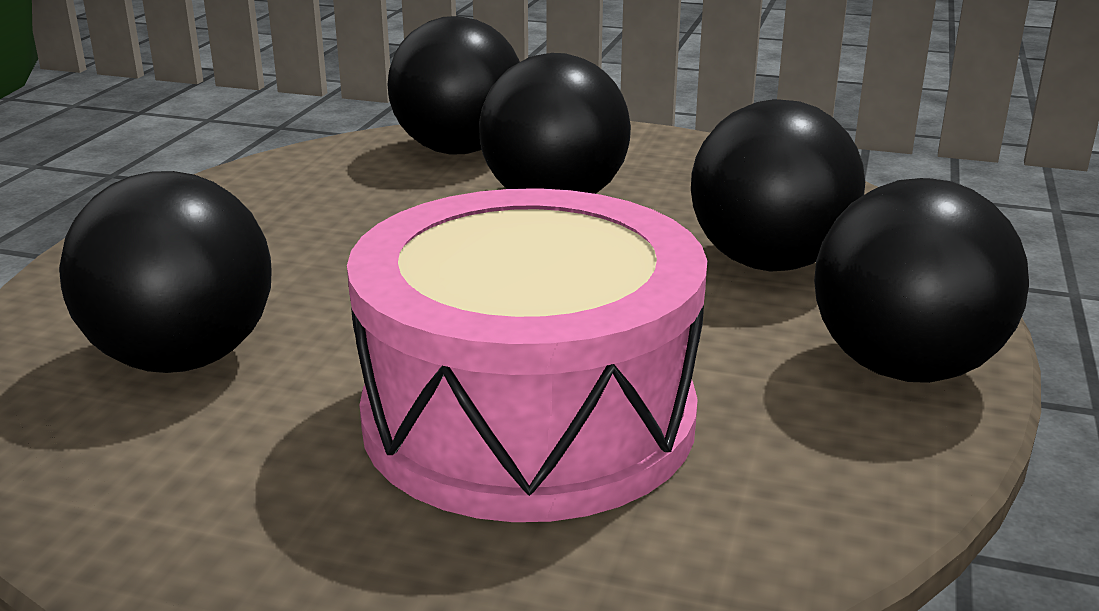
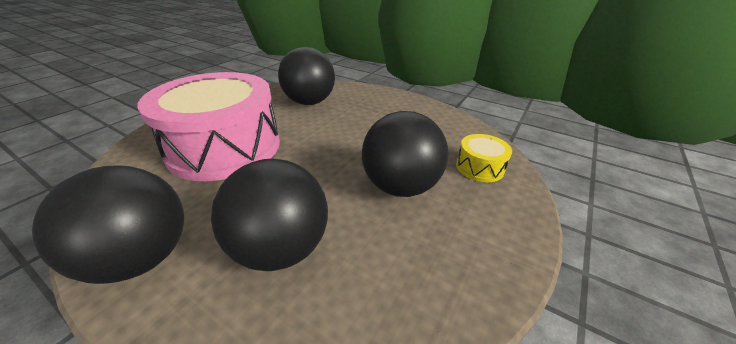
camera: 105 degrees right, 10 degrees up
black ball [388,16,520,155] -> yellow drum [456,134,512,182]

